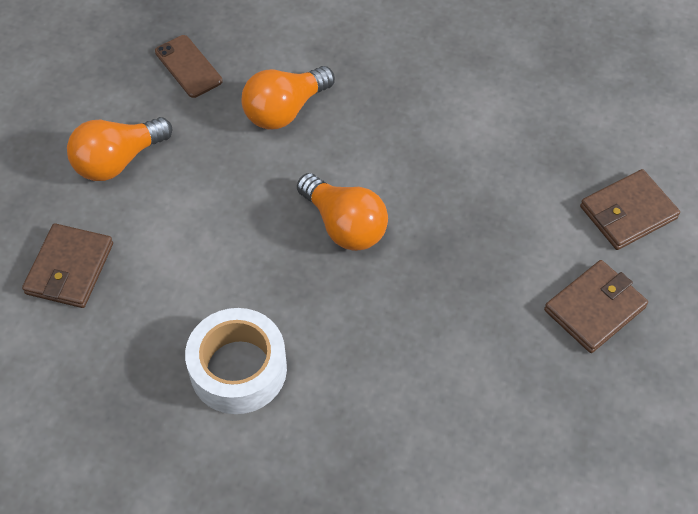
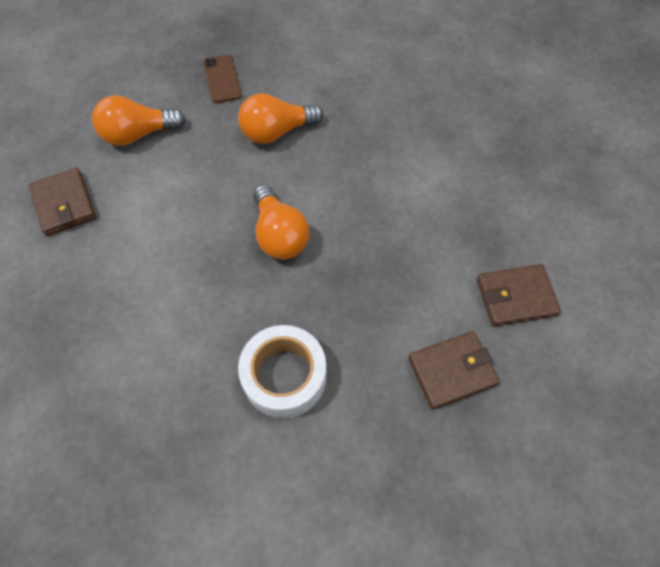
camera: 20 degrees right, 5 degrees up
brown wallet [22,223,113,308] -> brown wallet turned 60 degrees counterclockwise [29,167,96,236]
white tape [185,308,287,414] -> white tape moved to [238,325,326,418]

